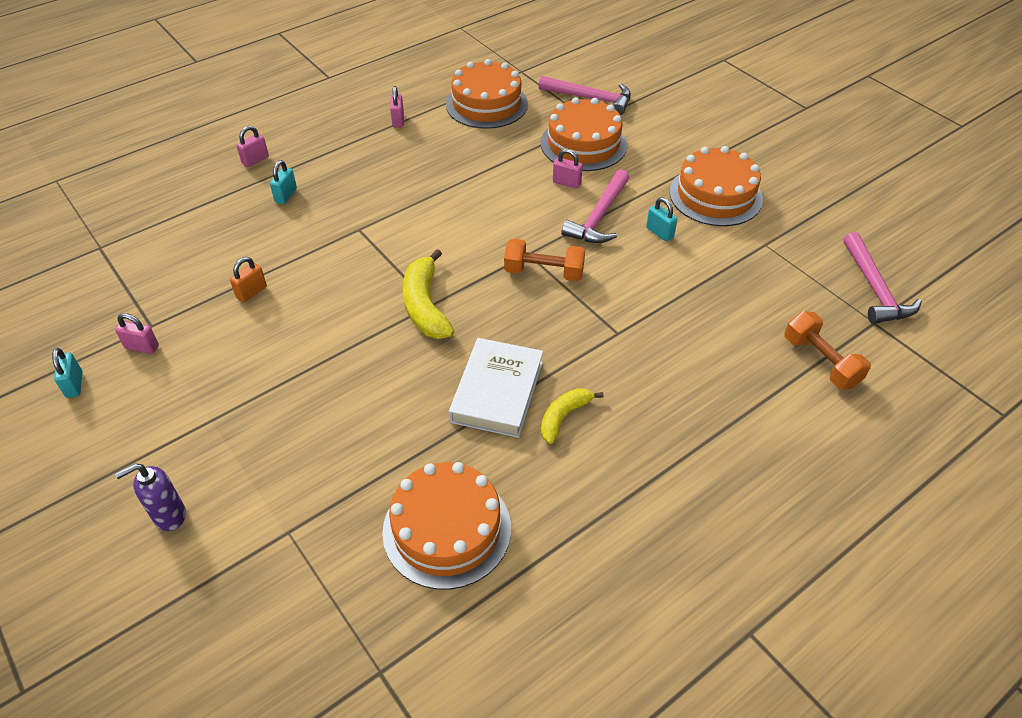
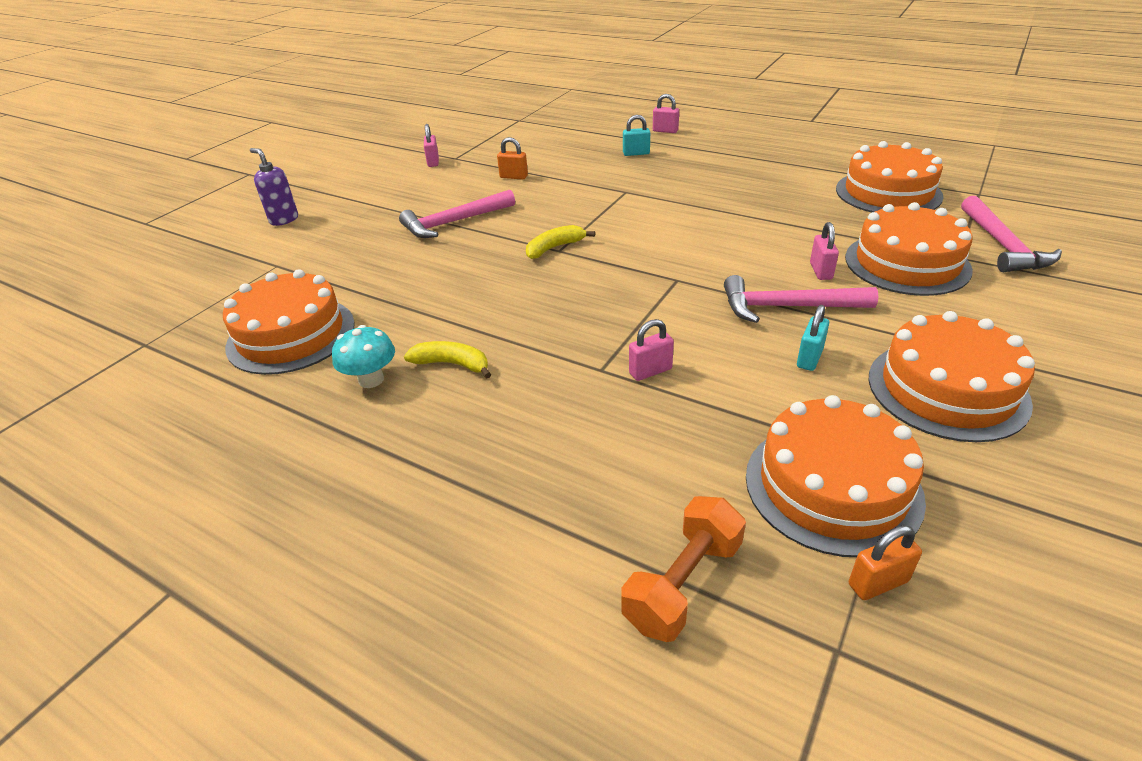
camera: 70 degrees right, 10 degrees down
turquoise padlock [52,348,82,398] -> none
pink padlock [390,86,404,127] -> pink padlock moved to [629,319,674,381]
yellow banana [403,249,454,339] -> yellow banana [526,225,595,259], size x0.62
white book [449,338,543,438] -> none
orange dumbbell [504,238,585,281] -> none
pink hammer [843,232,922,324] -> pink hammer moved to [399,190,515,238]
none -> turquoise mushroom [332,325,395,388]
none -> orange cake [746,395,926,557]
none -> orange padlock [849,525,922,600]

